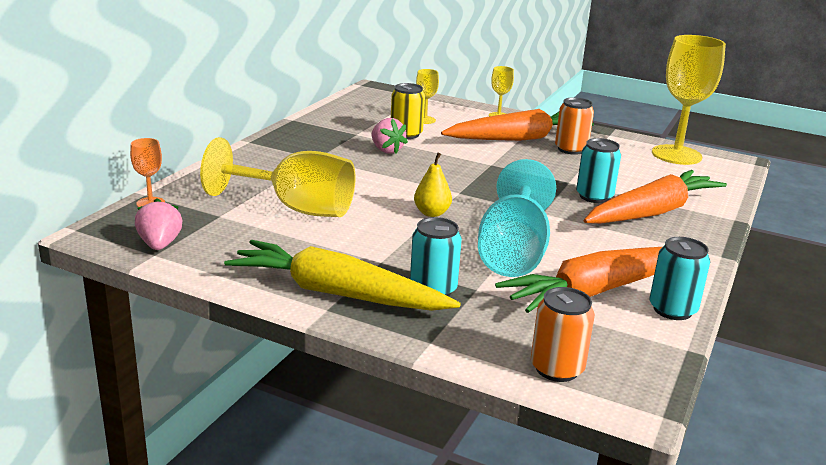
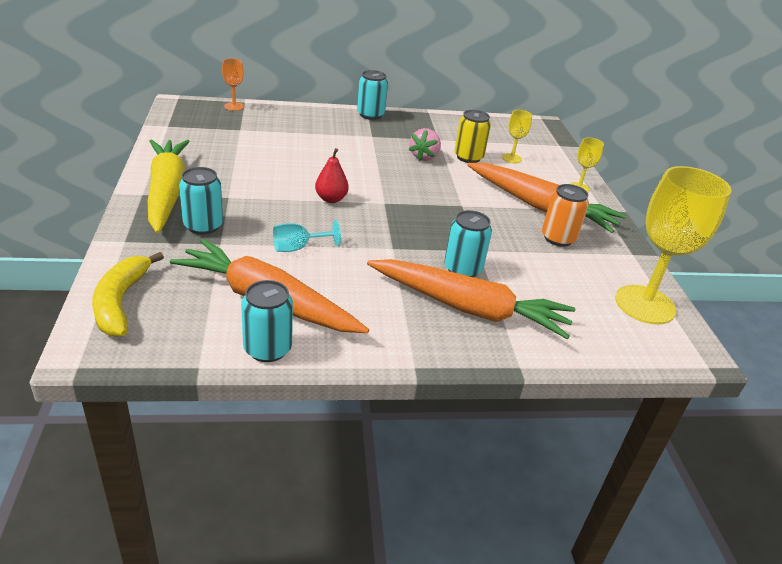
camera: 55 degrees right, 10 degrees up
pink strawberry [135,198,182,250] -> none
yellow goblet [200,137,355,217] -> none
yellow pear [414,153,452,217] -> red pear [315,148,349,203]
turquoise goblet [478,159,556,277] -> turquoise goblet [273,220,341,252], size x0.46
orange can [531,287,595,382] -> yellow banana [92,252,164,337]
none -> turquoise can [357,70,388,120]

